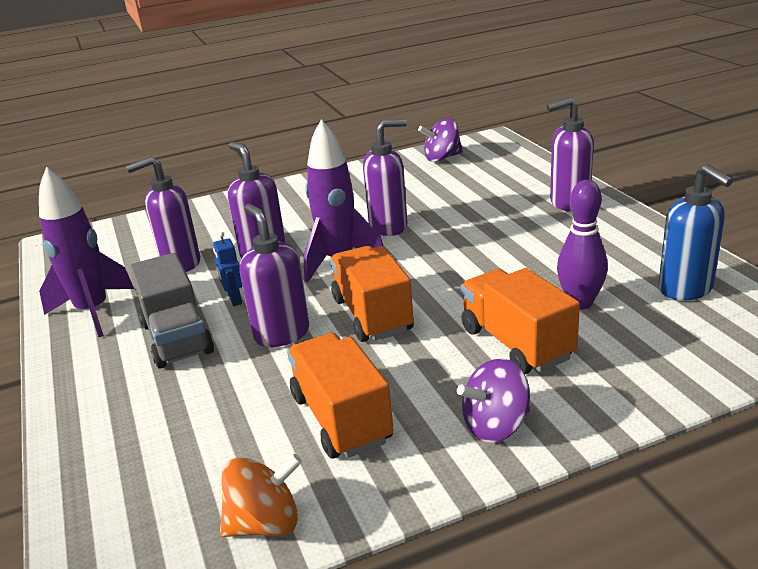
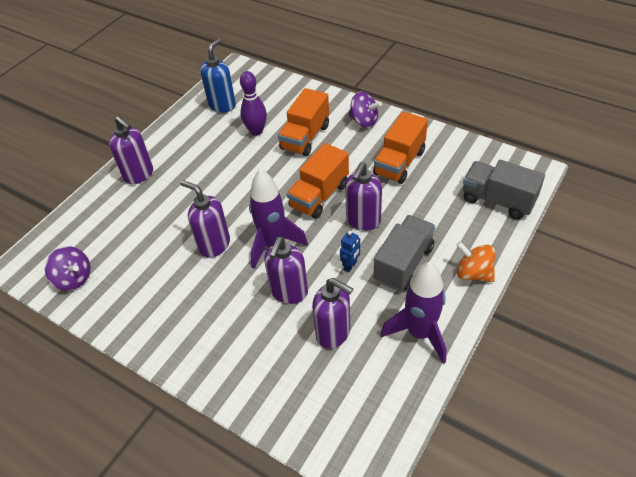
camera: 125 degrees left, 20 degrees up
orange spinning top [220,454,302,537] -> orange spinning top moved to [456,242,495,282]
none -> grey truck [463,160,545,219]

